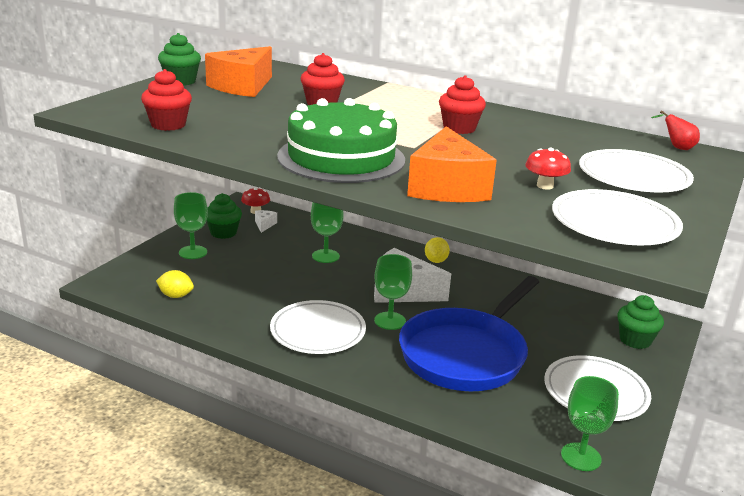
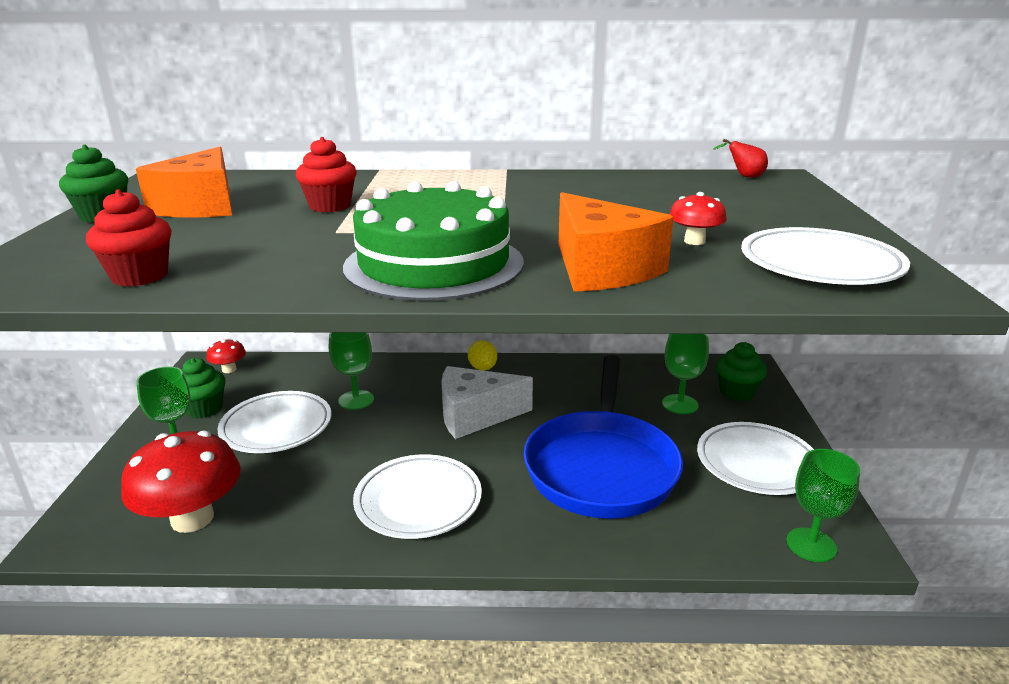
camera: 25 degrees left, 0 degrees up
yellow lemon [156,270,194,298] -> red mushroom [121,431,241,533]
white cheese [255,210,277,233] -> none
green goblet [374,254,412,330] -> green goblet moved to [662,334,709,414]
red cupcake [439,75,486,134] -> none
white plate [579,149,694,192] -> white plate moved to [217,391,331,453]

